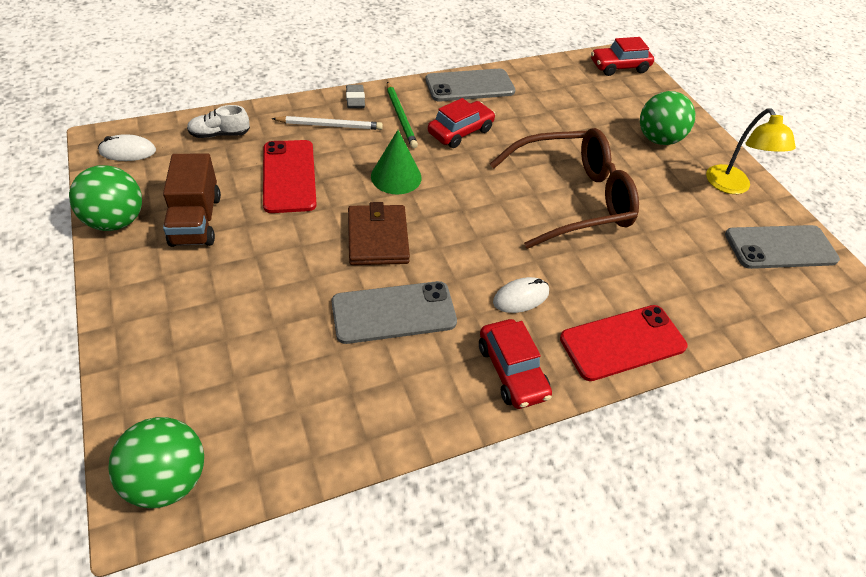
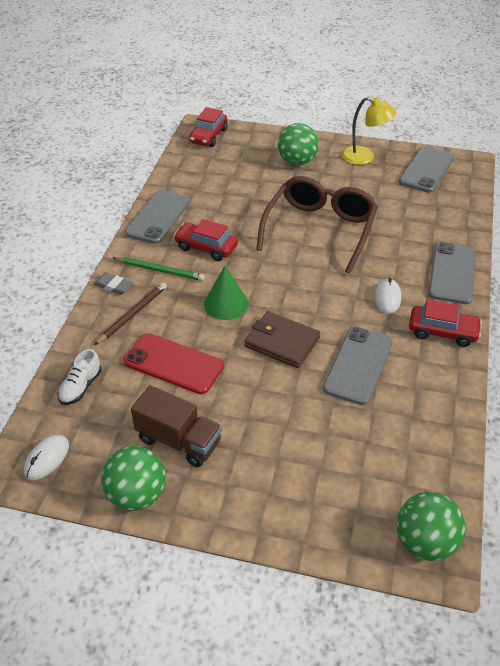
camera: 50 degrees left, 5 degrees down
white pencil [272,116,383,130] -> brown pencil [95,283,167,345]
red car [428,98,496,148] -> red car turned 60 degrees counterclockwise [174,219,238,261]
red phone [560,305,688,381] -> grey phone [428,242,476,304]

